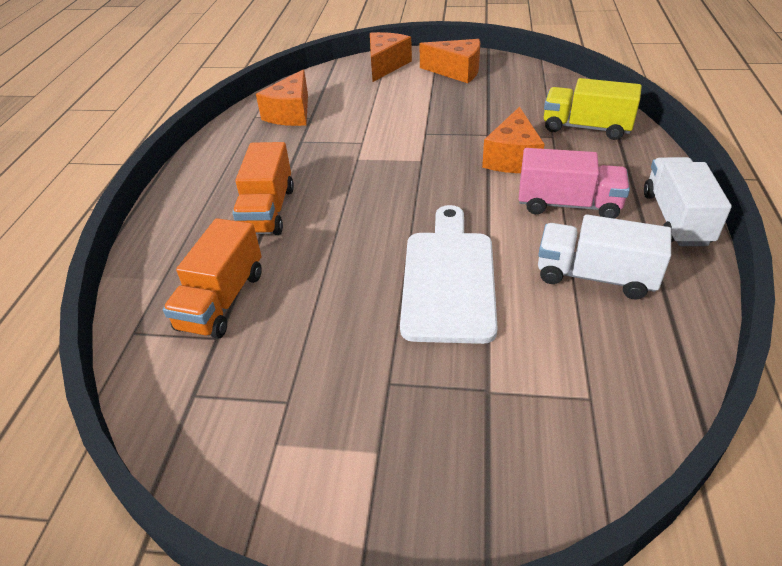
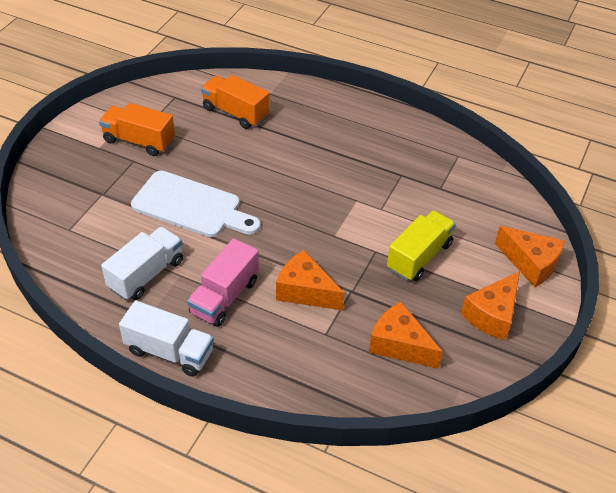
camera: 105 degrees right, 5 degrees up
orange truck [232,142,294,235] -> orange truck moved to [99,103,175,156]
orange cheese [256,69,308,126] -> orange cheese moved to [369,302,443,369]
yellow truck [544,78,642,140] -> yellow truck moved to [387,210,456,281]

